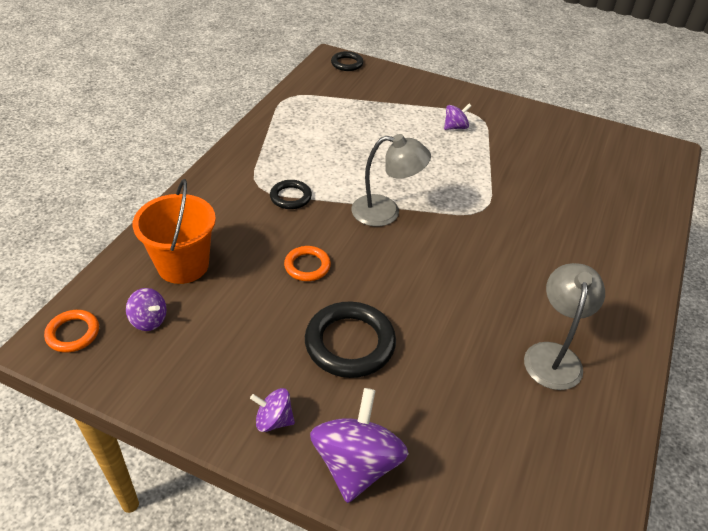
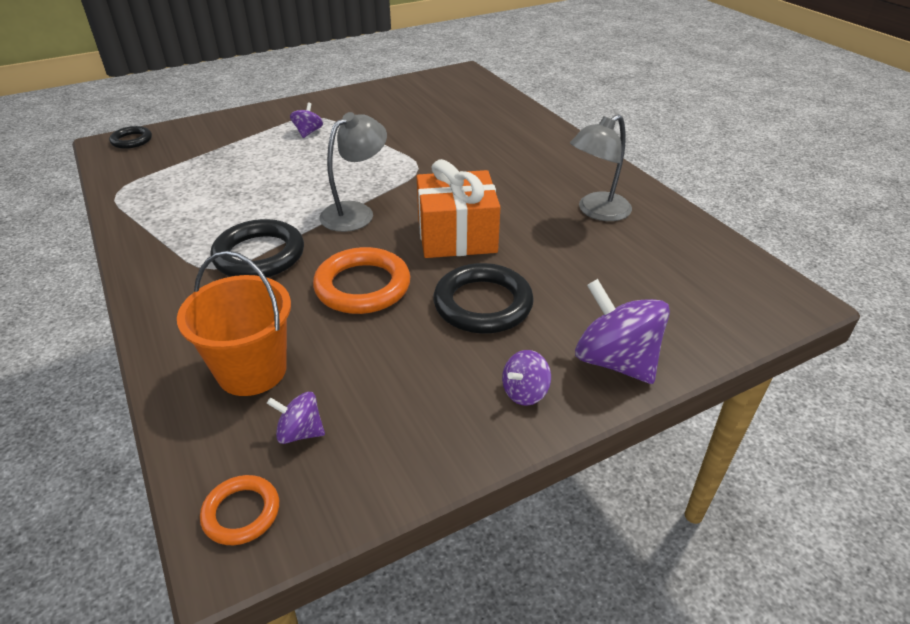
camera: 50 degrees left, 5 degrees down
purple spinning top [126,288,167,331] -> purple spinning top turned 150 degrees counterclockwise [267,392,325,444]
black ring [270,180,312,209] -> black ring [210,219,304,277], size x1.77
orange ring [284,246,331,281] -> orange ring [313,247,410,314], size x1.77
grey lamp [524,263,605,390] -> grey lamp turned 90 degrees counterclockwise [570,114,632,221]
none -> orange gift [417,159,500,258]

